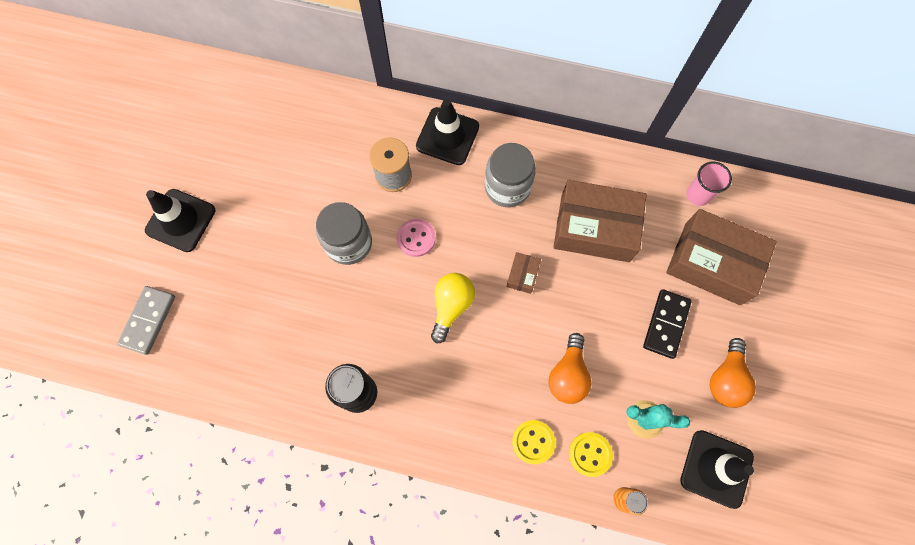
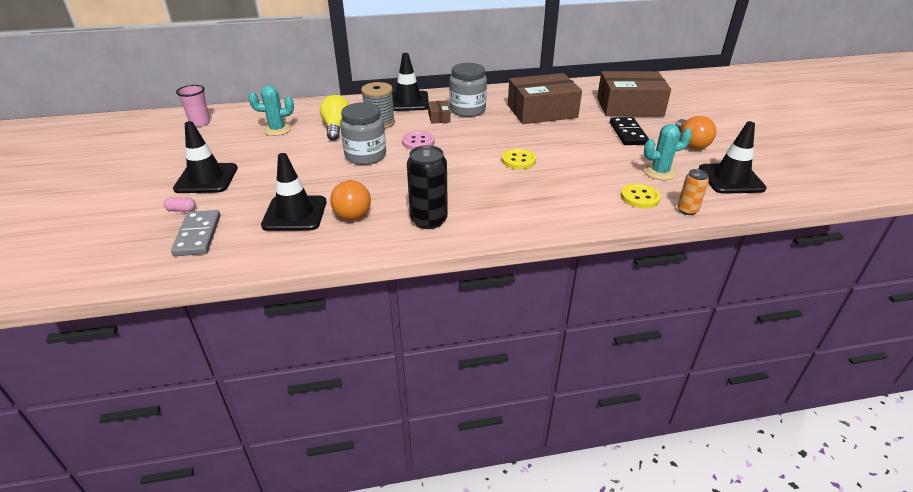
camera: 25 degrees left, 35 degrees down
yellow light bulb [431,273,475,343] -> yellow light bulb moved to [320,95,350,141]
brown box [506,252,541,294] -> brown box moved to [428,100,451,124]
yellow button [512,420,555,464] -> yellow button moved to [502,148,536,169]
orange light bulb [548,333,591,404] -> orange light bulb moved to [330,180,371,220]
pink cup [686,162,732,206] -> pink cup moved to [176,85,210,127]
none -> pink capsule [164,197,196,212]
none -> turquoise cactus [248,85,294,136]
none -> black traffic cone [261,153,327,231]

